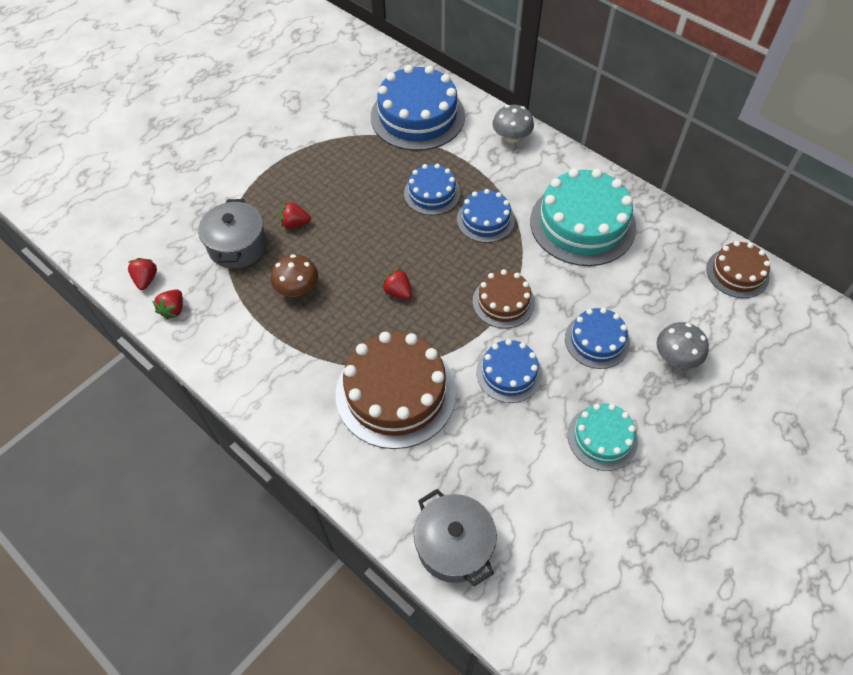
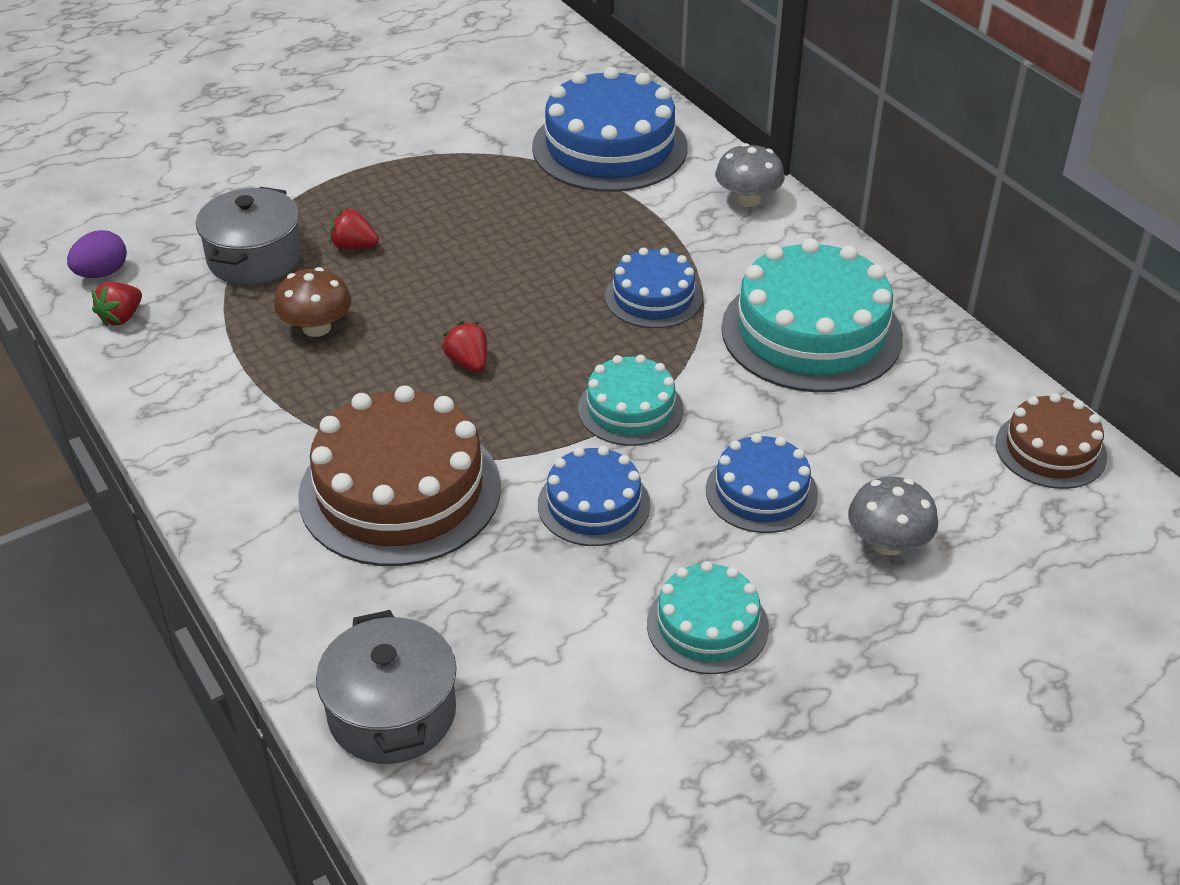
camera: 15 degrees right, 15 degrees down
red strawberry [128,258,157,290] -> purple egg [67,230,127,278]
blue cake [404,164,460,215] -> none
brown cake [473,269,535,329] -> turquoise cake [578,355,684,446]

